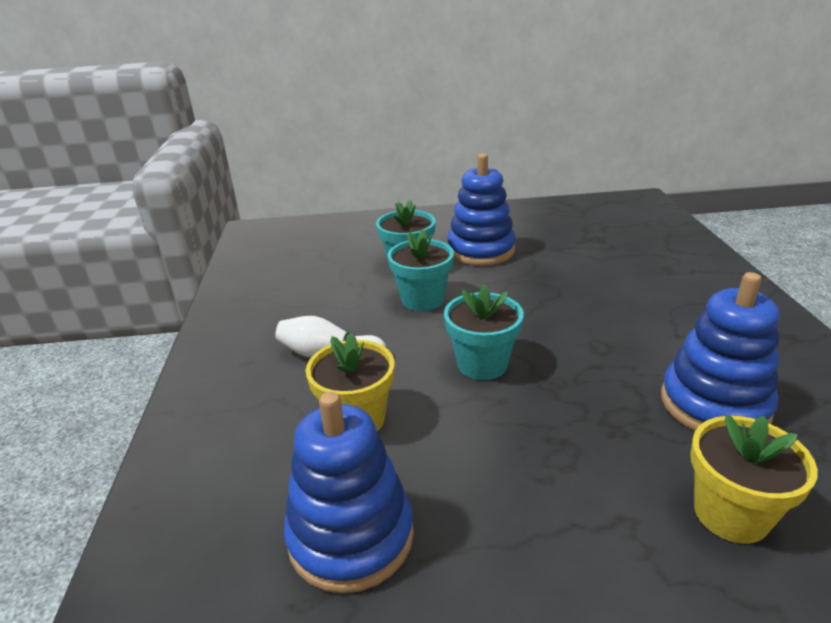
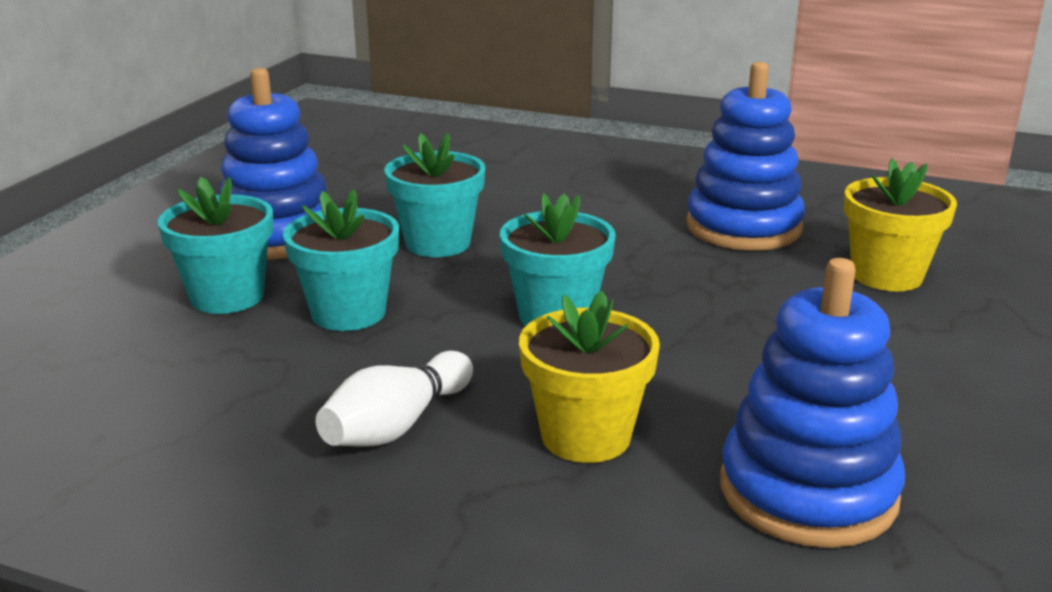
camera: 65 degrees left, 5 degrees down
none -> turquoise flower pot [384,133,486,257]

